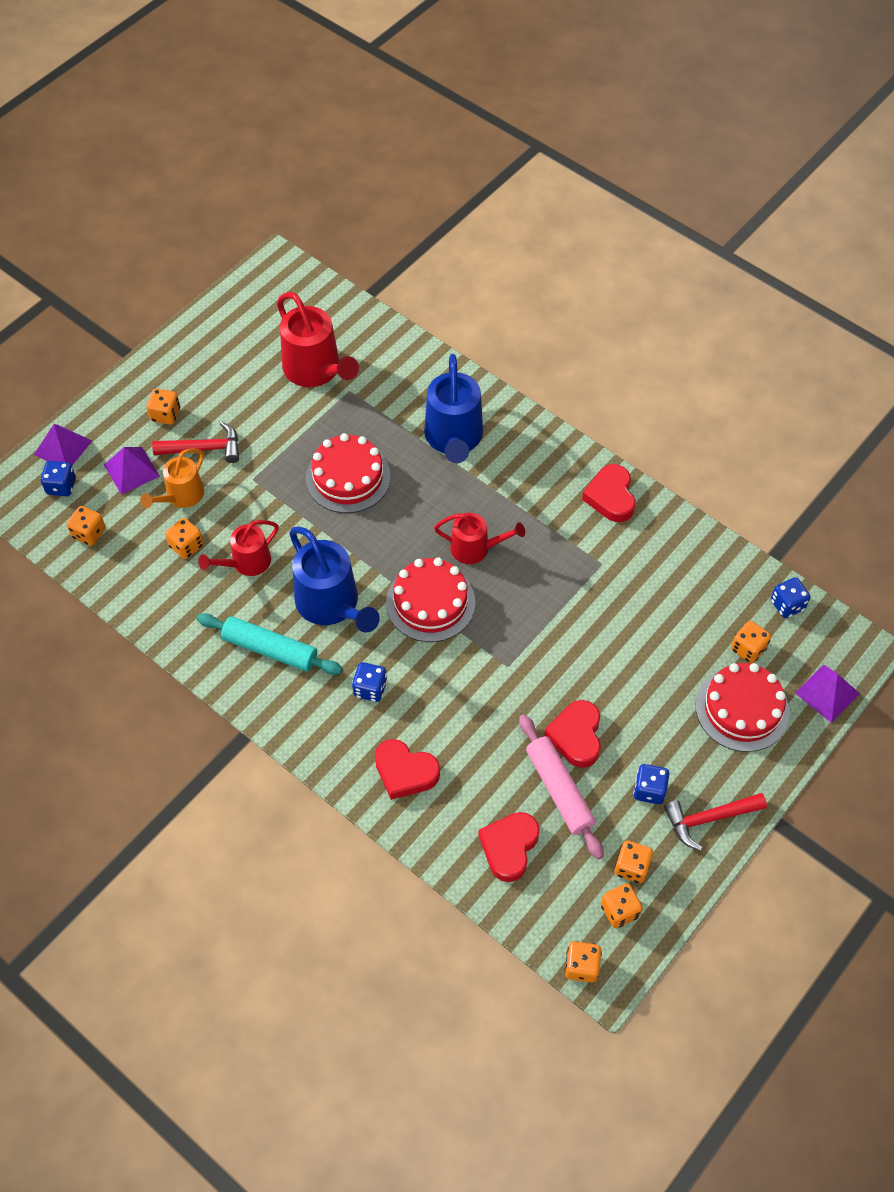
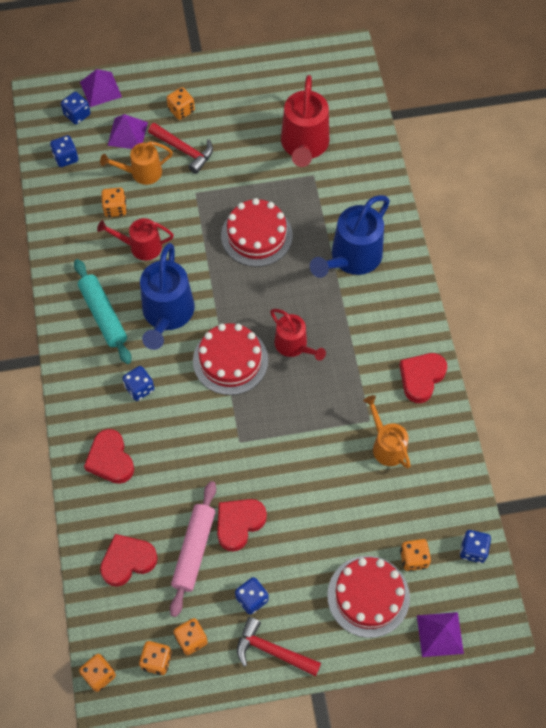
camera: 40 degrees right, 5 degrees up
orange dice [67,506,106,546] -> blue dice [50,135,78,167]
none -> orange watering can [363,395,411,469]

